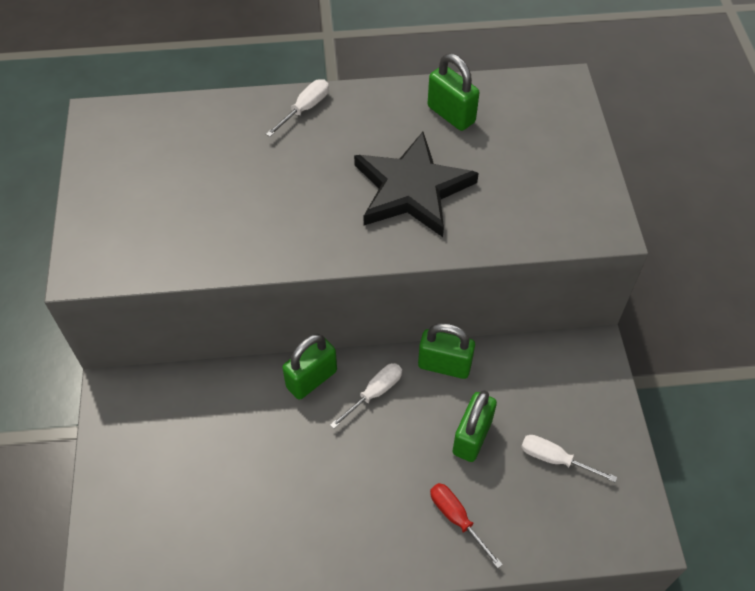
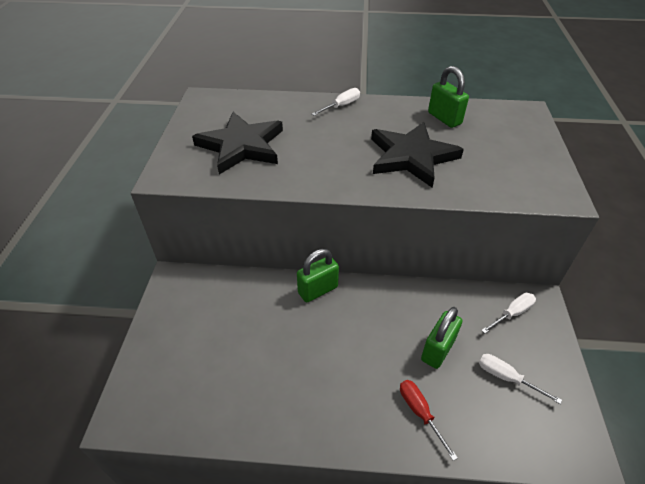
camera: 10 degrees right, 10 degrees down
white screwdriver [330,363,402,429] -> white screwdriver moved to [481,293,536,334]
green padlock [418,323,475,379] -> none
none -> black star [192,112,283,175]

